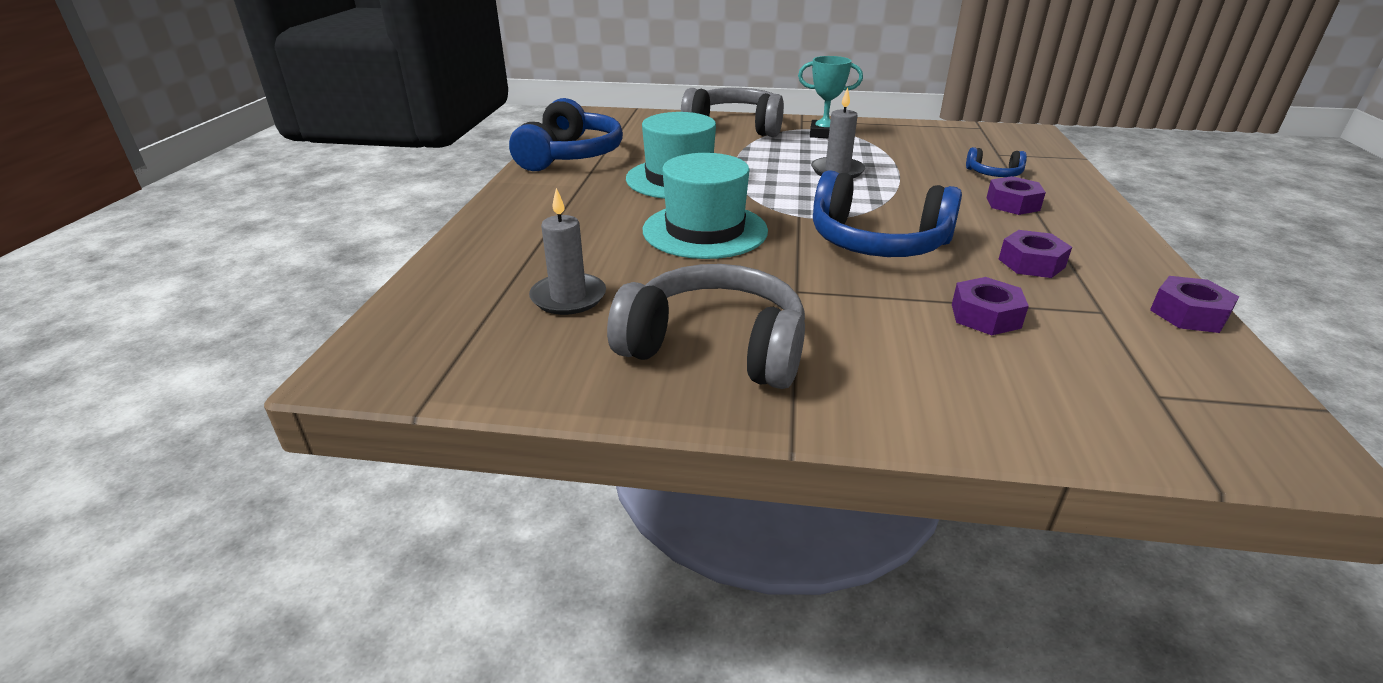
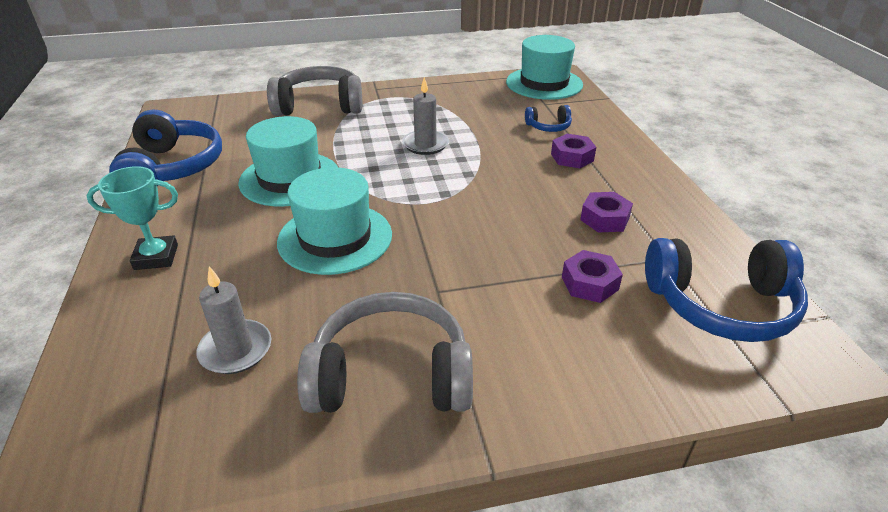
camera: 20 degrees left, 5 degrees up
turquoise trophy [798,56,863,138] -> turquoise trophy moved to [86,166,178,270]
blue headphones [813,170,962,257] -> blue headphones moved to [645,238,808,342]
purple nut [1150,276,1239,333] -> none
none -> turquoise hat [506,35,583,100]

